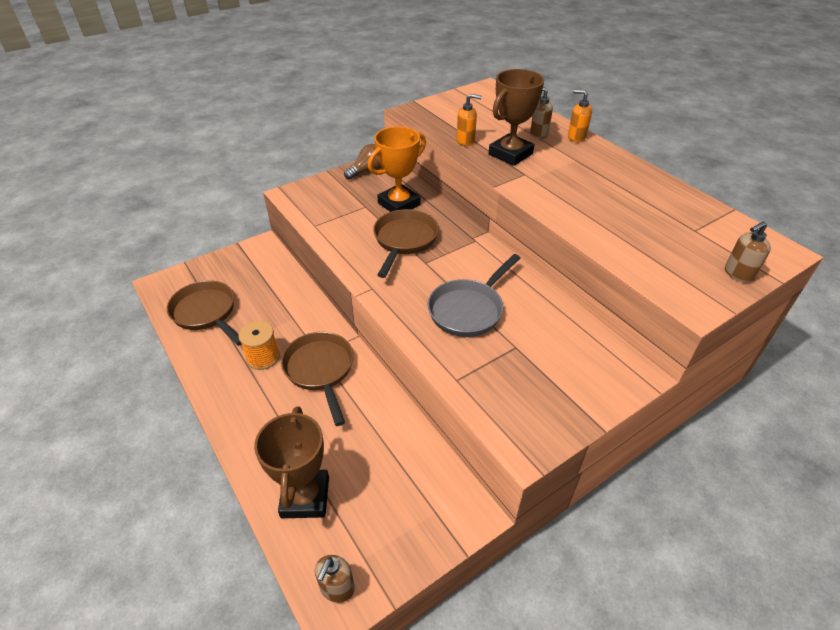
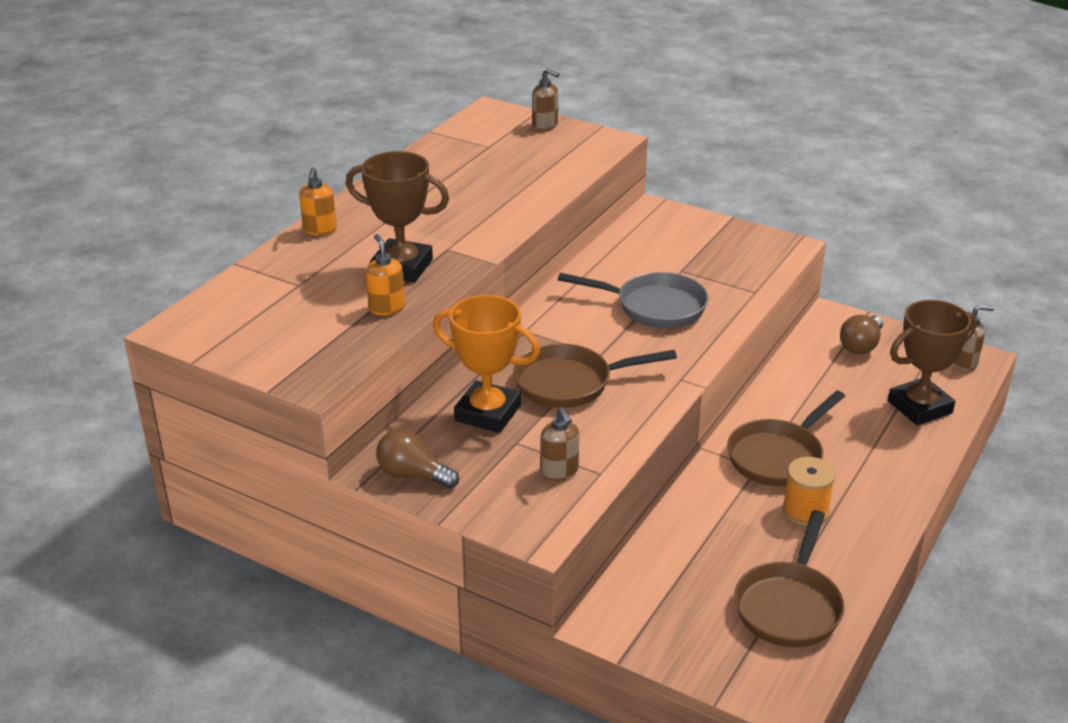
camera: 115 degrees left, 10 degrees down
brown soap dispenser [530,87,553,139] -> brown soap dispenser moved to [541,407,579,481]
none -> brown light bulb [840,315,883,354]

